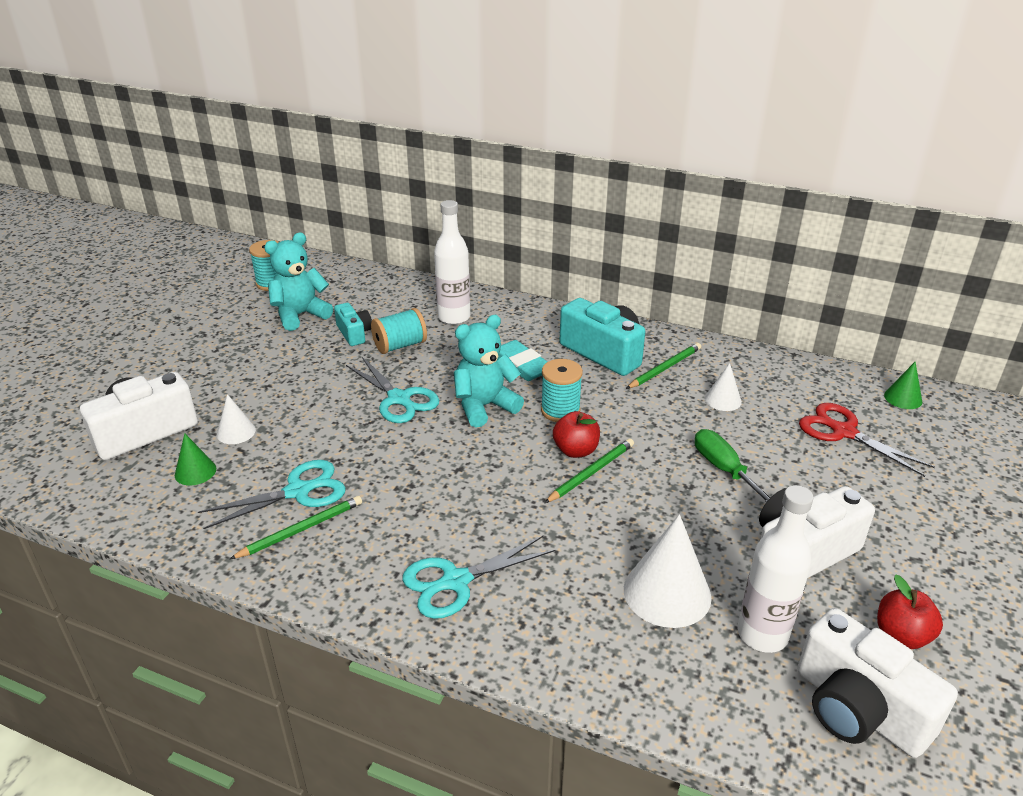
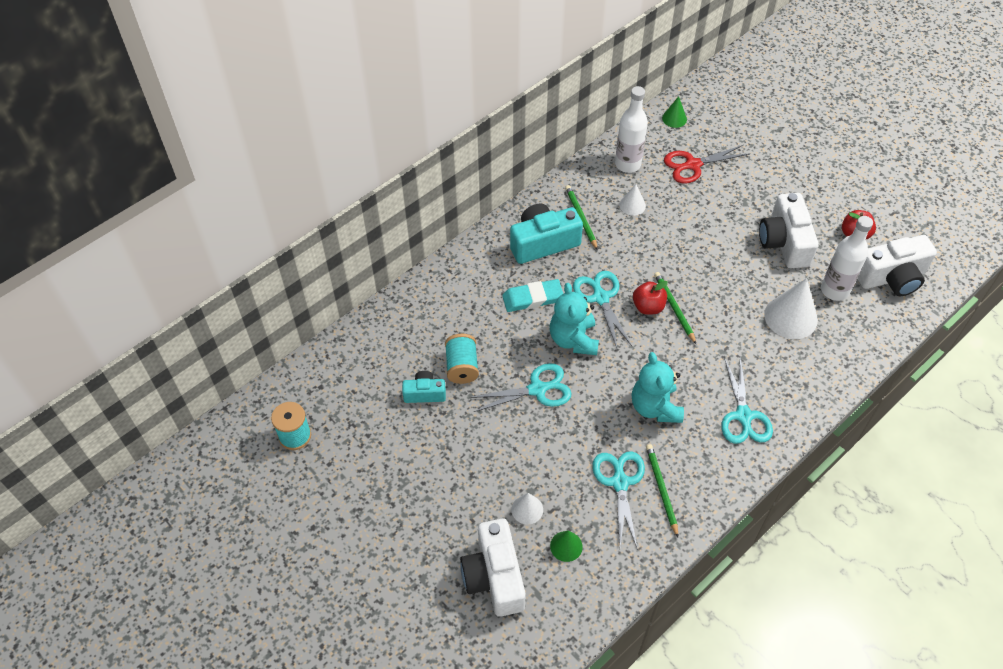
camera: 65 degrees left, 20 degrees up
turquoise teddy bear [264,233,333,331] -> turquoise teddy bear moved to [632,352,684,423]
white bottle [434,200,470,325] -> white bottle moved to [615,86,648,173]
turquoise spool [541,359,583,422] -> turquoise scissors [573,271,632,350]
green screwdriver [695,429,770,502] -> none

